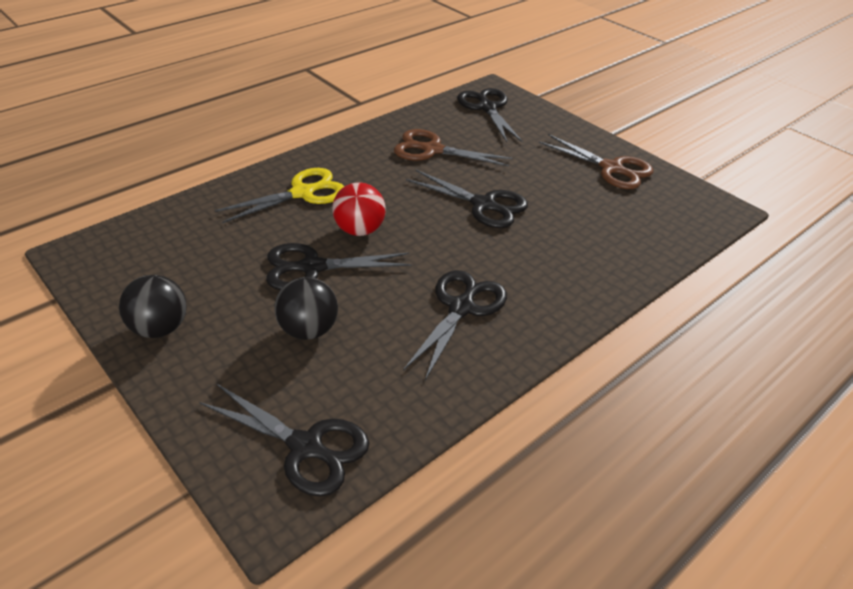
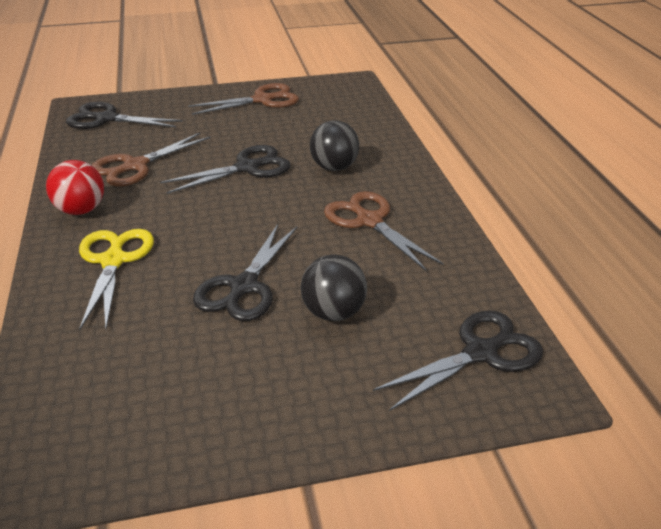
camera: 60 degrees left, 5 degrees down
black ball [119,275,187,338] -> black ball moved to [310,121,359,171]
red ball [332,182,386,236] -> red ball moved to [46,160,104,215]
black scissors [403,270,507,380] -> brown scissors [324,191,443,271]

